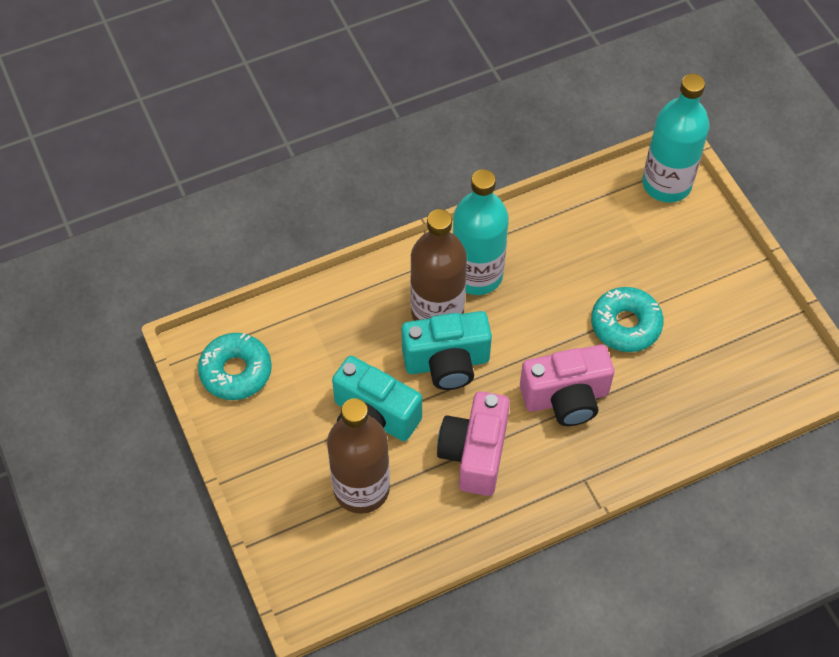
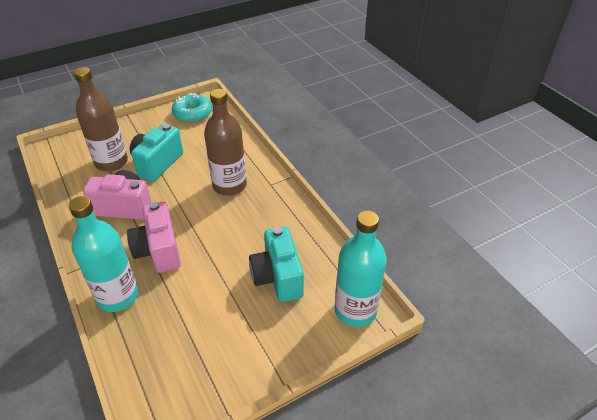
camera: 85 degrees right, 15 degrees down
turquoise camera [402,311,492,390] -> turquoise camera moved to [249,227,304,302]
turquoise bottle [453,169,509,295] -> turquoise bottle moved to [69,196,139,312]
turquoise donut [591,287,664,352] -> none

